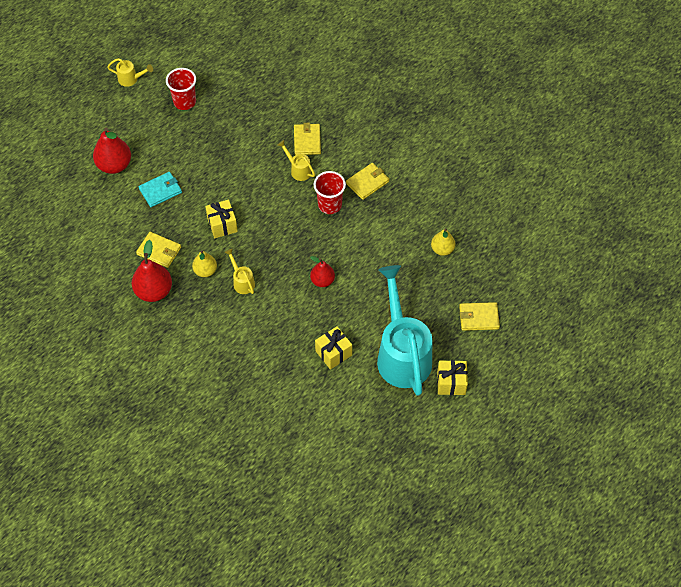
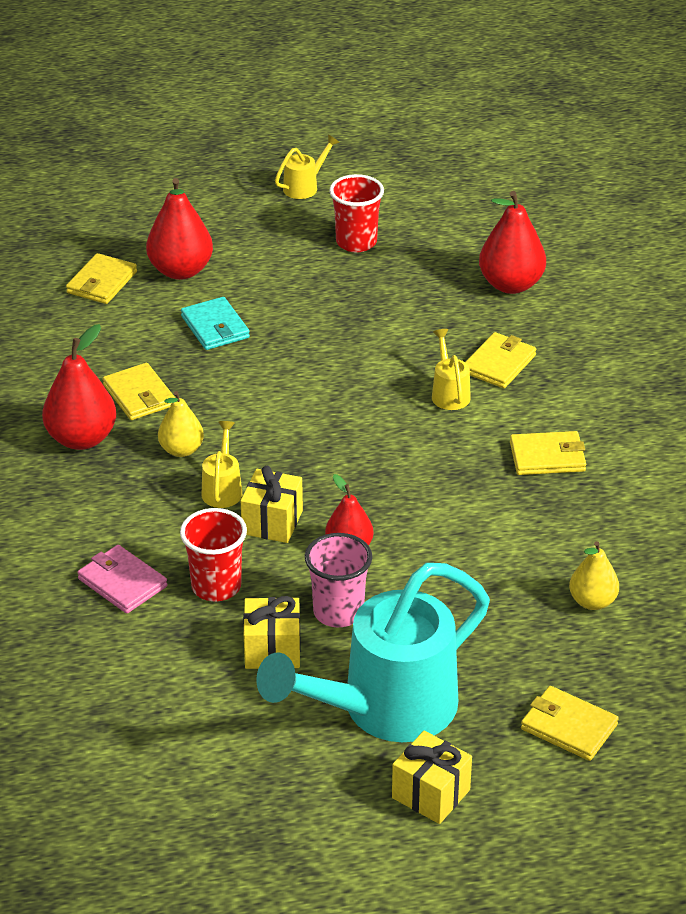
camera: 35 degrees right, 20 degrees down
yellow watering can [107,58,153,87] -> yellow watering can turned 90 degrees counterclockwise [275,135,340,199]
turquoise wallet [139,172,182,207] -> turquoise wallet turned 60 degrees clockwise [181,297,250,350]
yellow gift [205,200,238,238] -> yellow gift moved to [241,466,303,543]
red cup [314,171,346,214] -> red cup moved to [180,508,247,601]
turquoise watering can [377,265,432,396] -> turquoise watering can turned 150 degrees counterclockwise [256,563,490,742]
none -> yellow wallet [66,253,137,304]
none -> pink wallet [77,545,167,614]
none -> pink cup [305,533,372,627]
none -> red pear [479,191,546,294]

